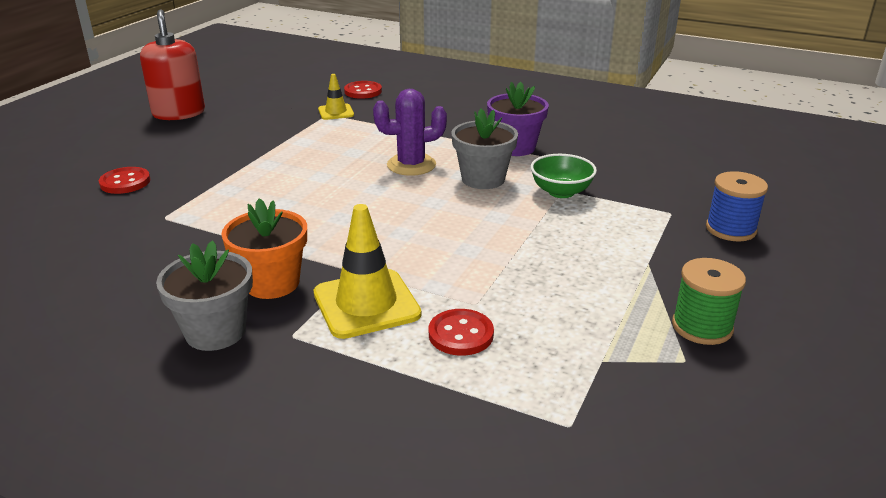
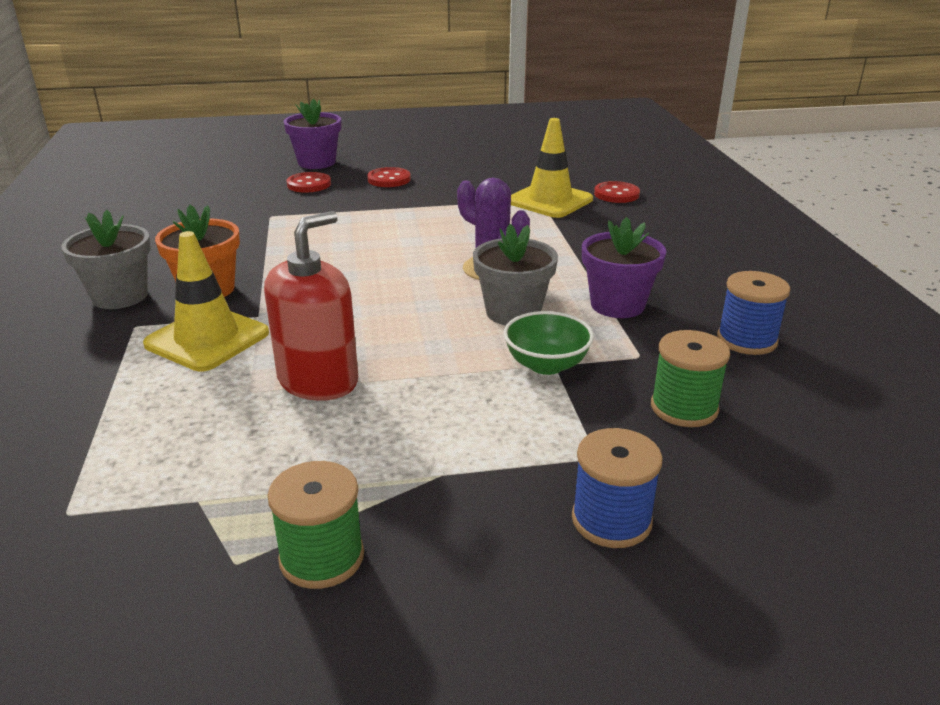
camera: 55 degrees right, 0 degrees up
red soap dispenser [140,9,205,120] -> red soap dispenser moved to [264,211,358,401]
yellow traffic cone [318,74,354,120] -> yellow traffic cone [511,118,593,218], size x1.81
red button [429,309,494,356] -> red button moved to [367,167,411,187]
none -> purple flower pot [284,98,341,169]
none -> green spool [651,330,730,427]
none -> blue spool [717,271,791,355]

